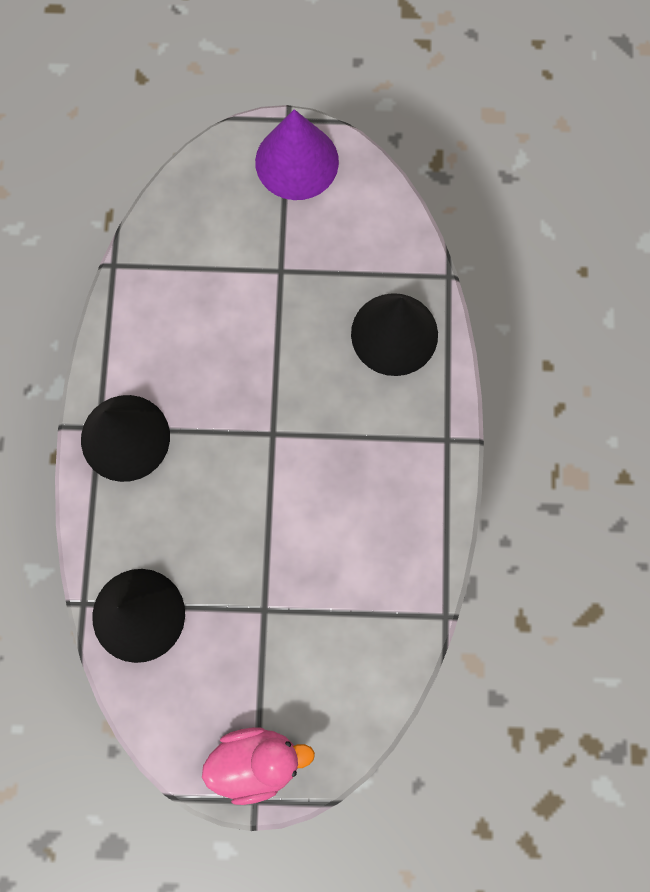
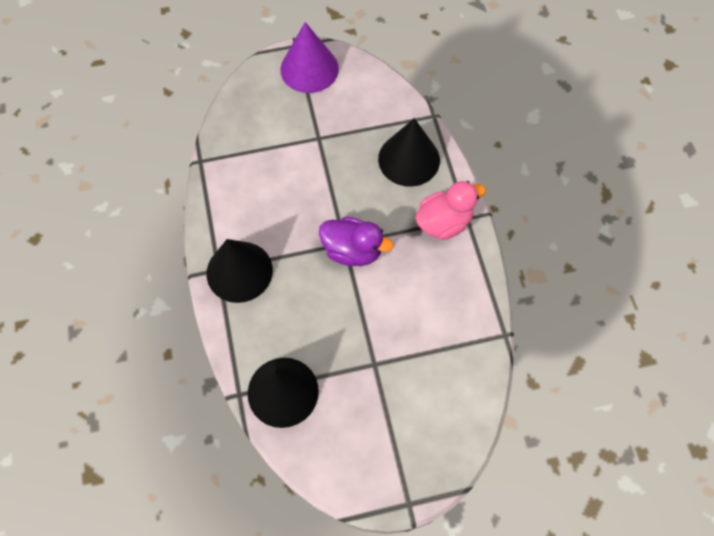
camera: 15 degrees left, 10 degrees down
pink duck [202,727,315,805] -> pink duck moved to [415,181,486,240]
none -> purple duck [319,217,393,266]

